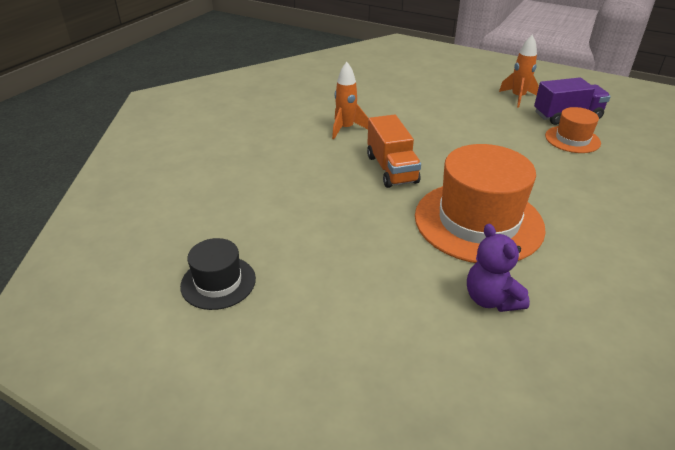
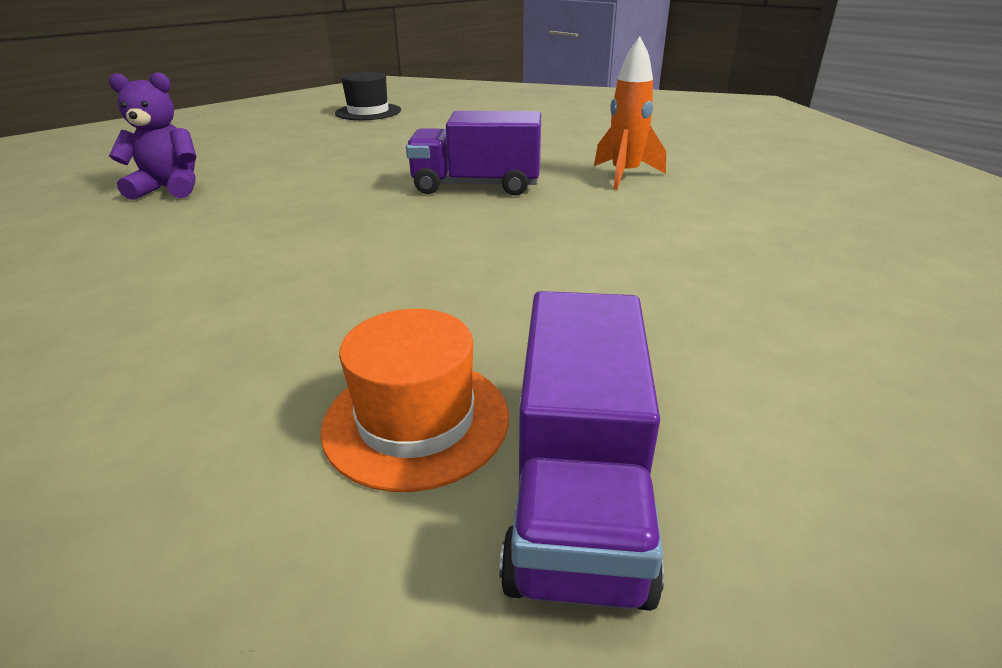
camera: 110 degrees right, 5 degrees down
orange truck [367,114,421,188] -> purple truck [406,111,541,196]
orange hat [415,144,546,263] -> none
orange rocket [499,35,539,108] -> none

